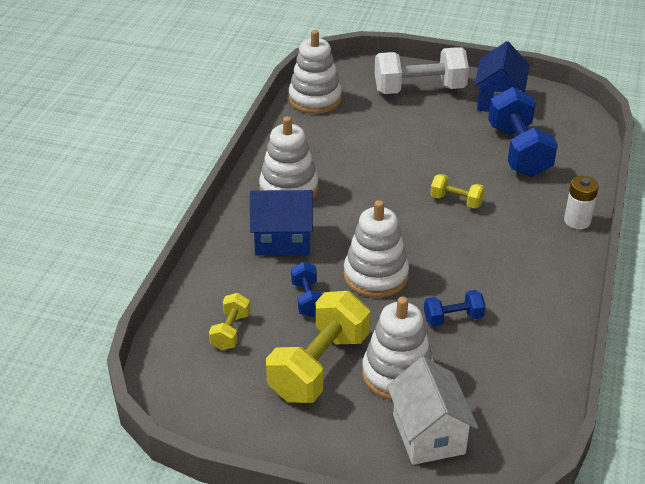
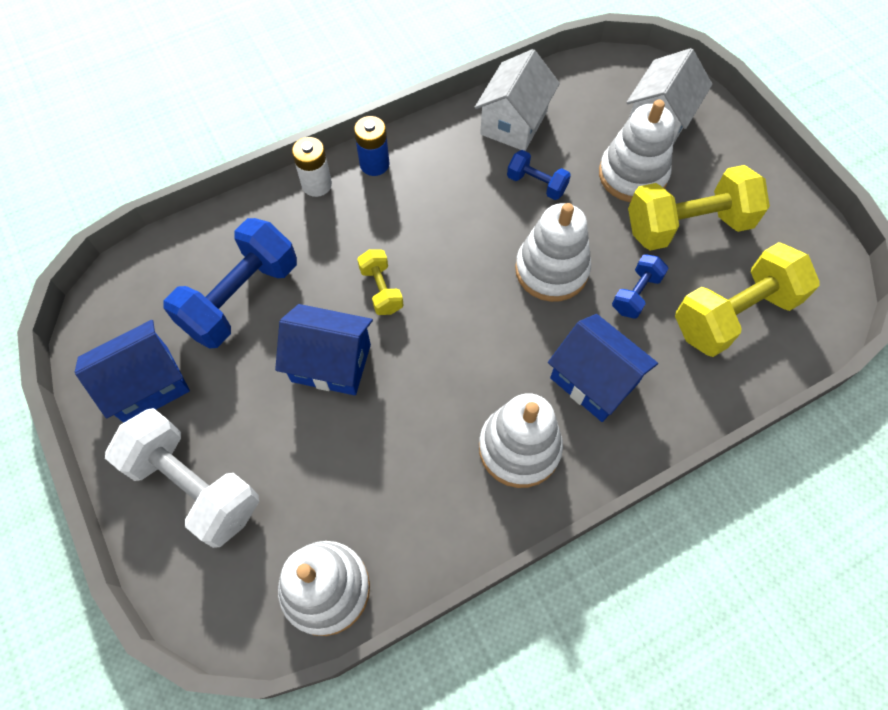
camera: 135 degrees left, 25 degrees up
yellow dumbbell [209,293,250,350] -> yellow dumbbell [675,242,819,357], size x2.00
none -> blue house [275,304,373,395]
none -> blue battery [354,116,389,176]
none -> white house [475,49,560,151]

